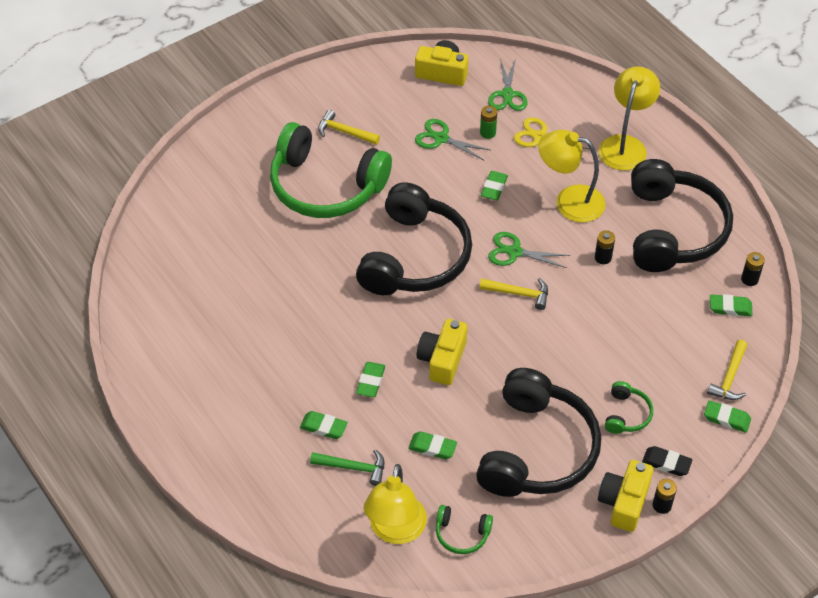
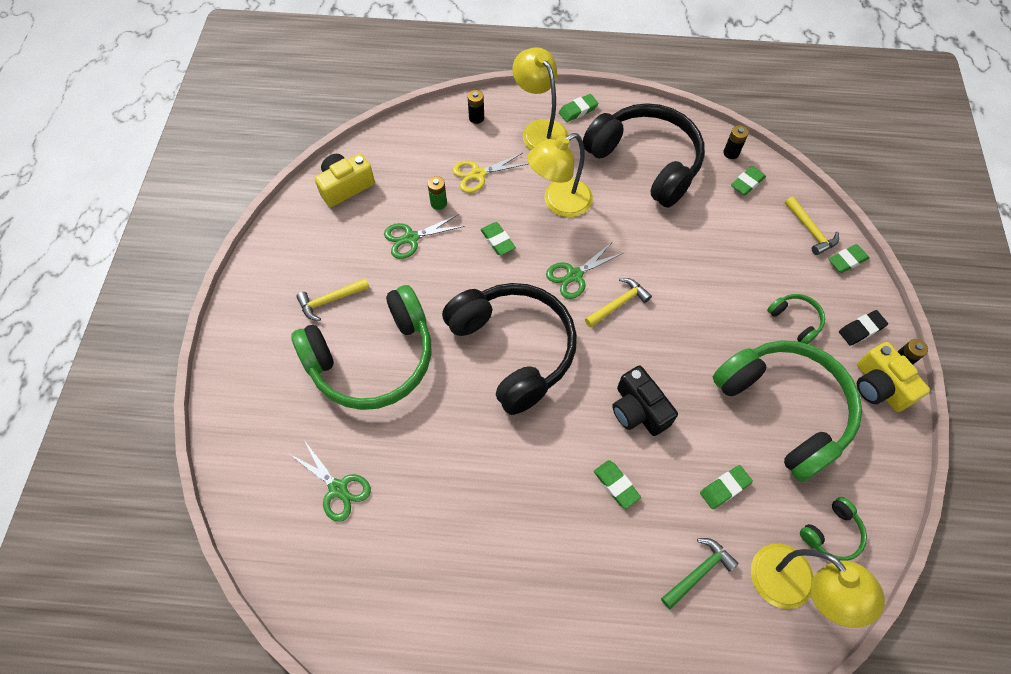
camera: 50 degrees left, 10 degrees up
green eraser [300,411,348,439] -> green eraser moved to [559,94,598,122]
yellow camera [417,319,467,385] -> black camera [612,365,678,436]
black headphones [476,368,601,497] -> green headphones [713,340,862,482]
green scissors [488,58,528,111] -> green scissors moved to [288,440,371,522]
black battery [595,230,615,264] -> black battery moved to [468,90,484,124]

